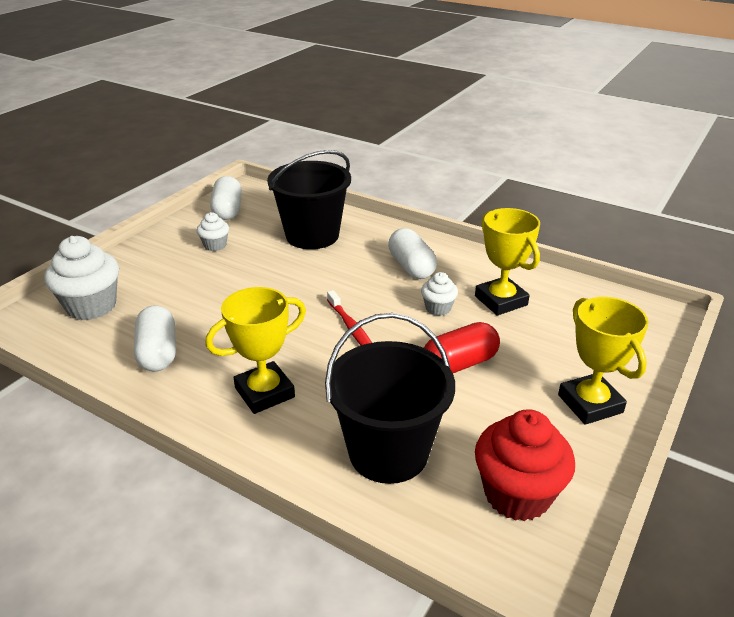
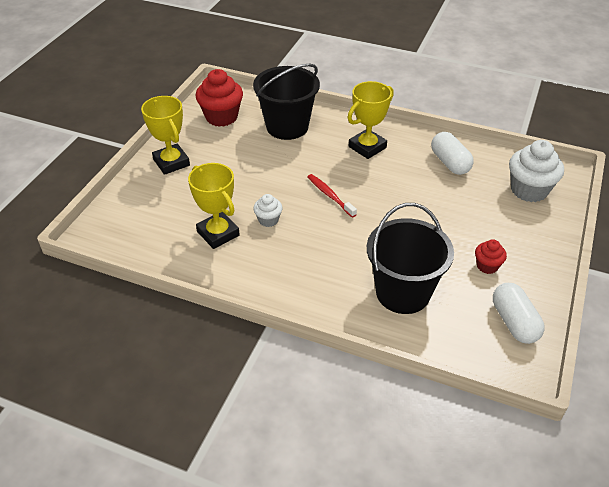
camera: 170 degrees right, 10 degrees up
white cupcake [197,212,229,251] -> red cupcake [475,239,507,274]
white capsule [388,228,437,279] -> none
red capsule [424,322,500,373] -> none

